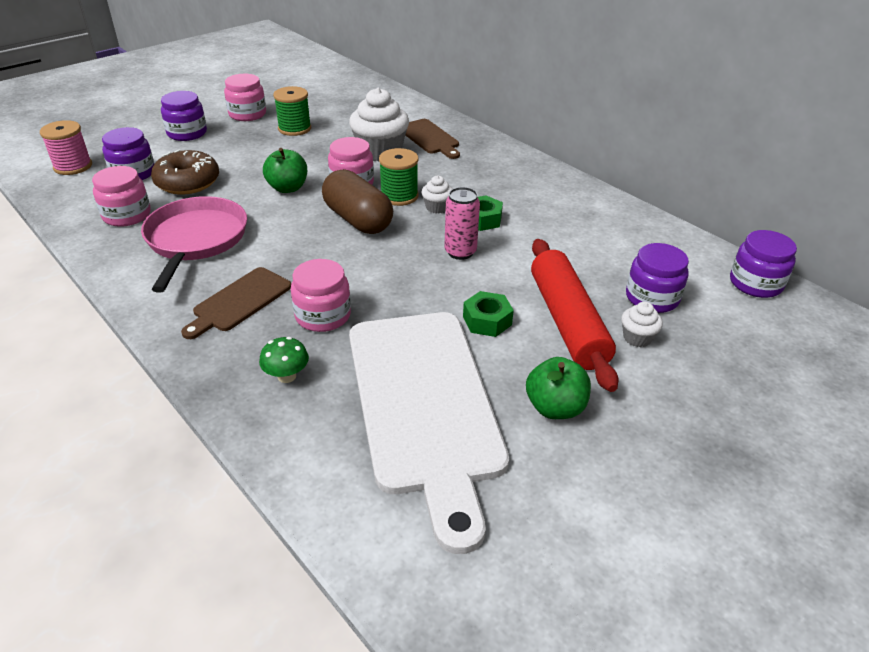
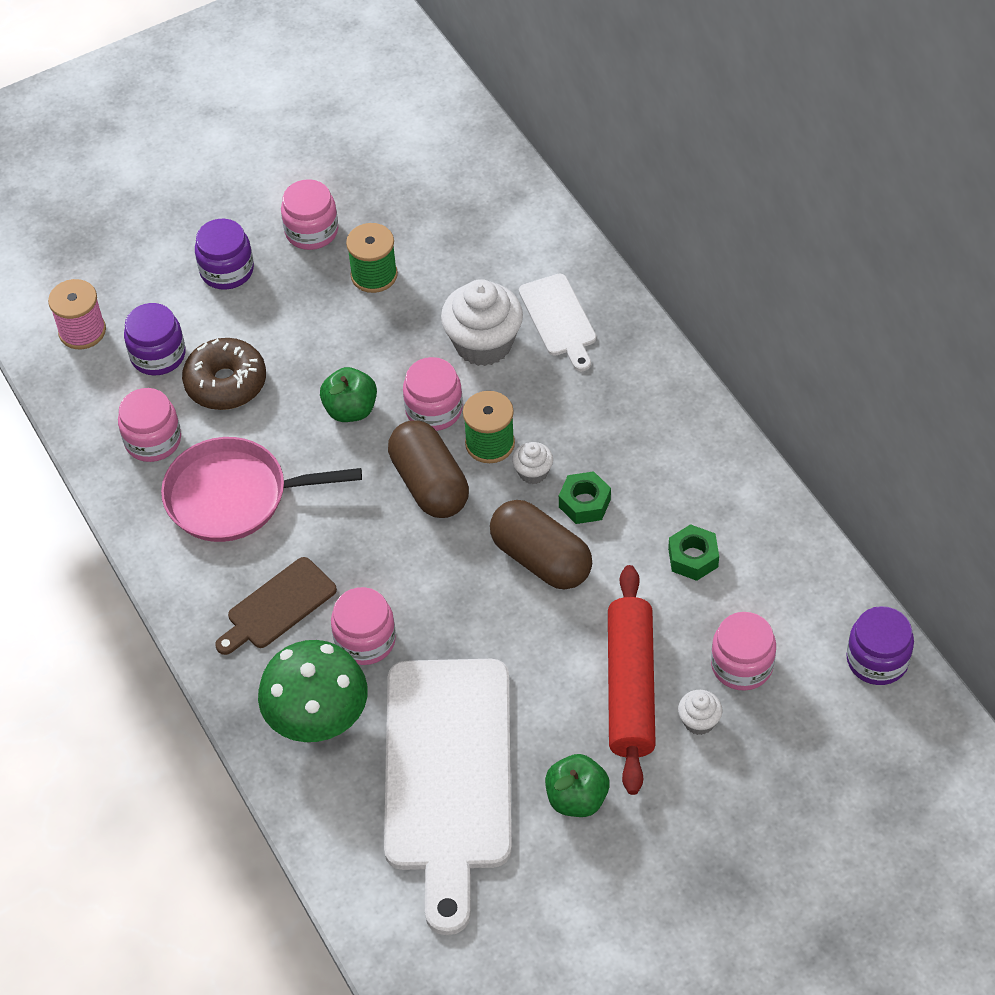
camera: 15 degrees right, 15 degrees up
pink pan [141,196,247,293] -> pink pan turned 105 degrees counterclockwise [161,437,362,542]
green mushroom [259,337,309,383] -> green mushroom [258,640,368,742], size x2.21
brown cutting board [405,119,460,159] -> white cutting board [519,274,596,372]
pink can [444,187,480,260] -> brown capsule [490,500,592,590]
green nut [463,291,514,337] -> green nut moved to [668,524,719,581]
purple jar [626,243,689,313] -> pink jar [711,612,776,691]

